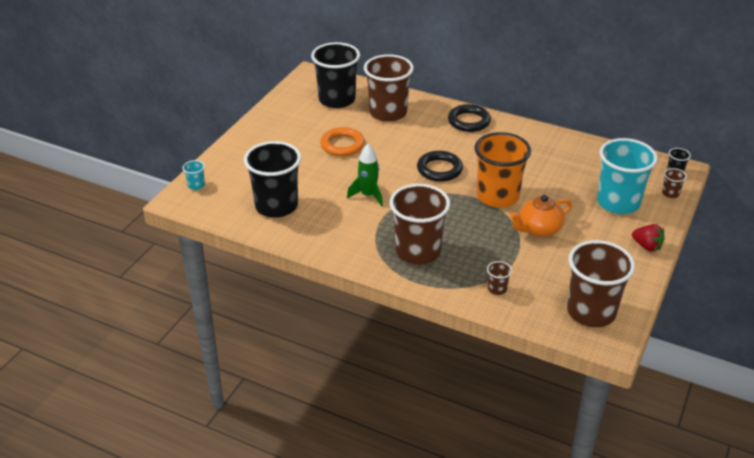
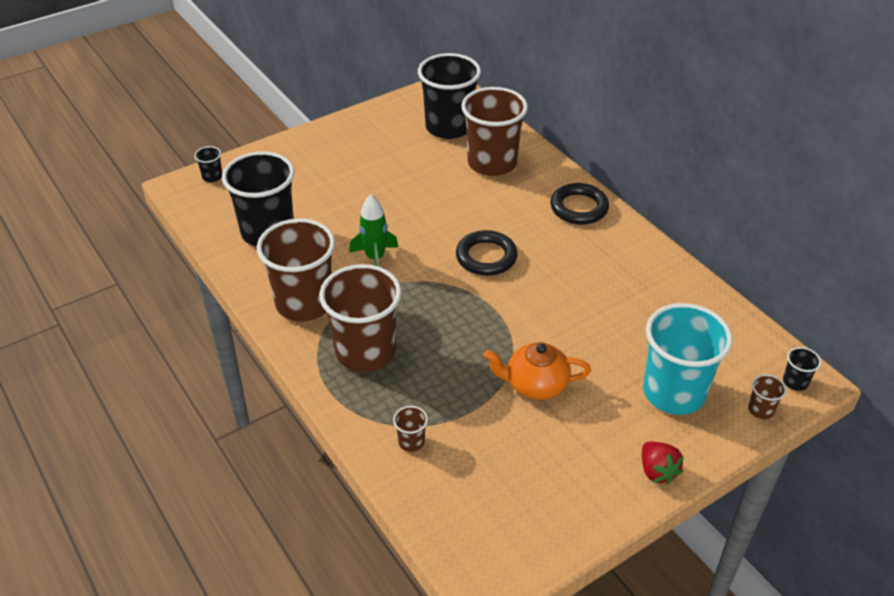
camera: 30 degrees right, 5 degrees up
turquoise cup [183,160,205,190] -> black cup [194,146,222,182]
orange ring [320,127,365,156] -> none
orange cup [474,132,531,208] -> none
brown cup [567,240,635,327] -> brown cup moved to [257,218,335,321]

